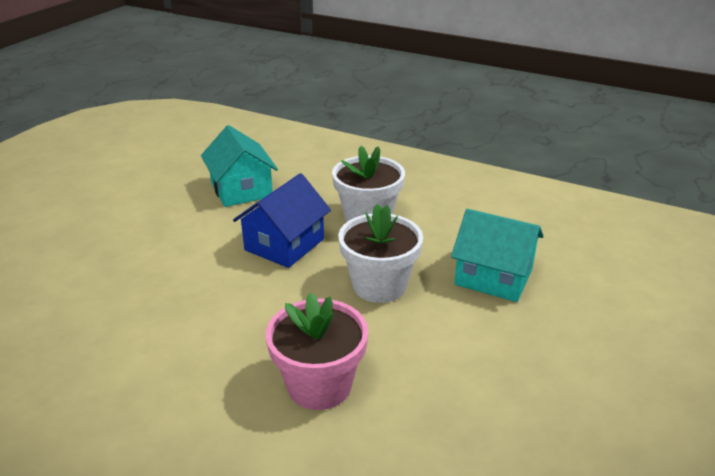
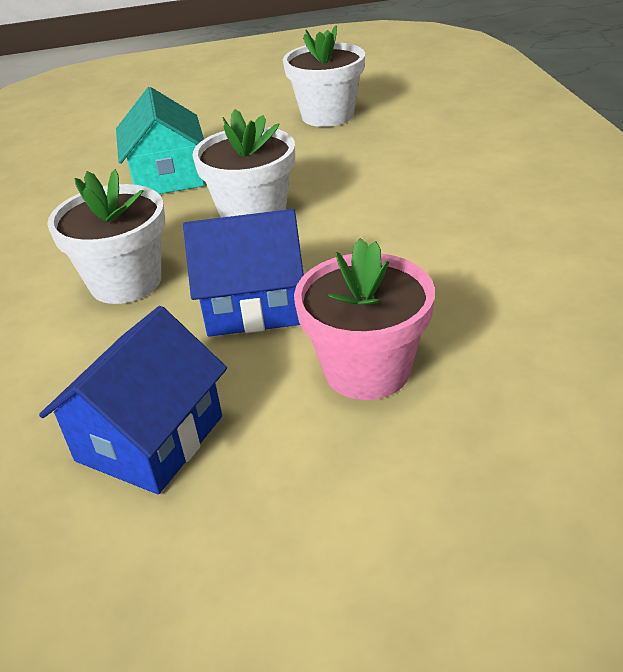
camera: 125 degrees left, 5 degrees up
turquoise house [201,125,278,207] -> blue house [39,306,227,494]
pink flower pot [266,292,368,410] -> pink flower pot moved to [294,238,435,400]
none -> white flower pot [283,25,365,127]

